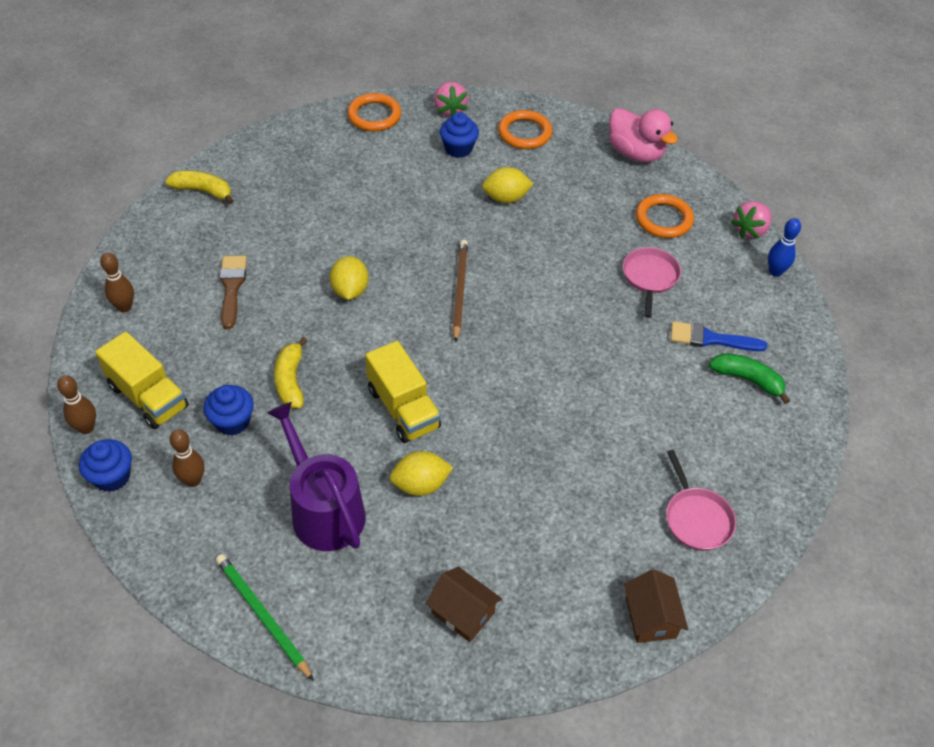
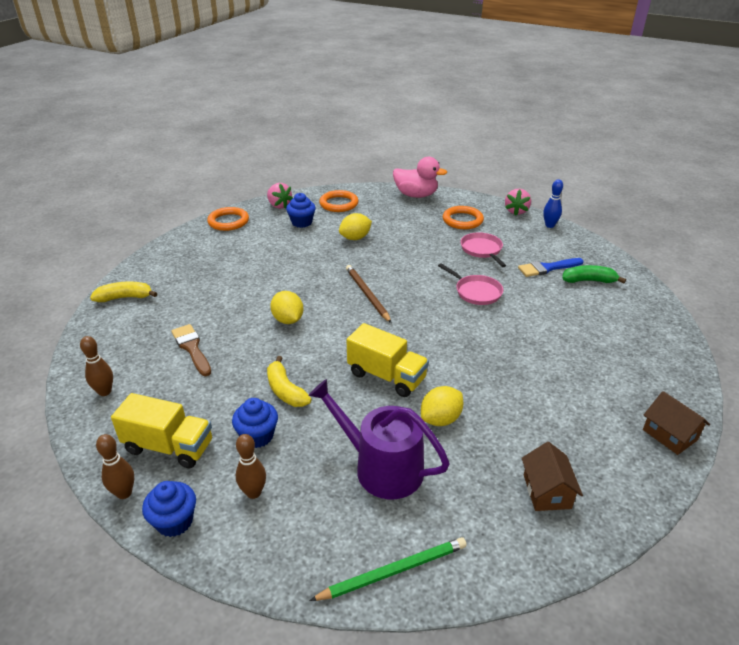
camera: 25 degrees left, 15 degrees down
green pencil [216,554,314,681] -> green pencil turned 135 degrees clockwise [309,537,467,601]
brown house [426,567,502,642] -> brown house turned 75 degrees clockwise [522,442,583,511]
pink pan [666,450,736,551] -> pink pan moved to [438,263,503,305]

